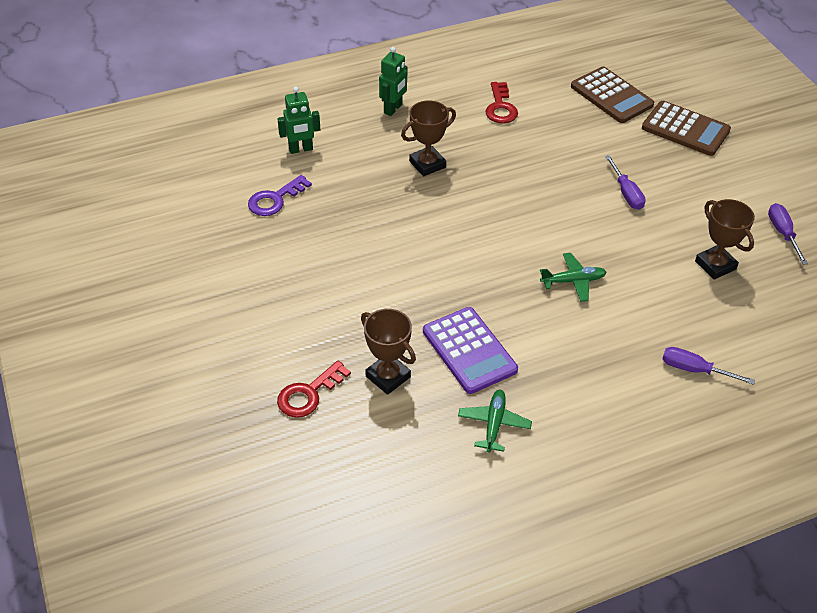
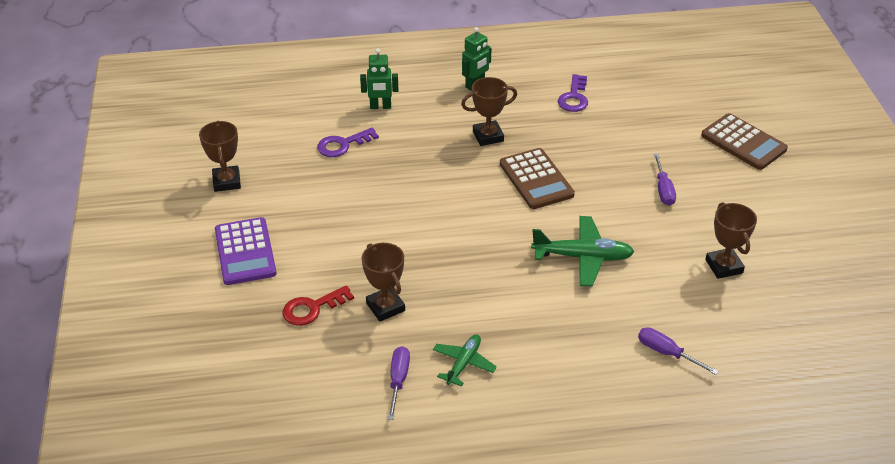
camera: 15 degrees right, 5 degrees down
purple calculator [423,307,518,394] -> purple calculator moved to [215,217,277,285]
red key [485,82,518,123] -> purple key [558,74,588,112]
green plane [540,253,606,302] -> green plane [531,216,634,287], size x1.60
brown calculator [571,66,654,123] -> brown calculator moved to [500,148,575,209]
purple screwdriver [768,203,808,265] -> purple screwdriver moved to [388,346,410,420]
none -> brown trophy [199,121,241,192]

